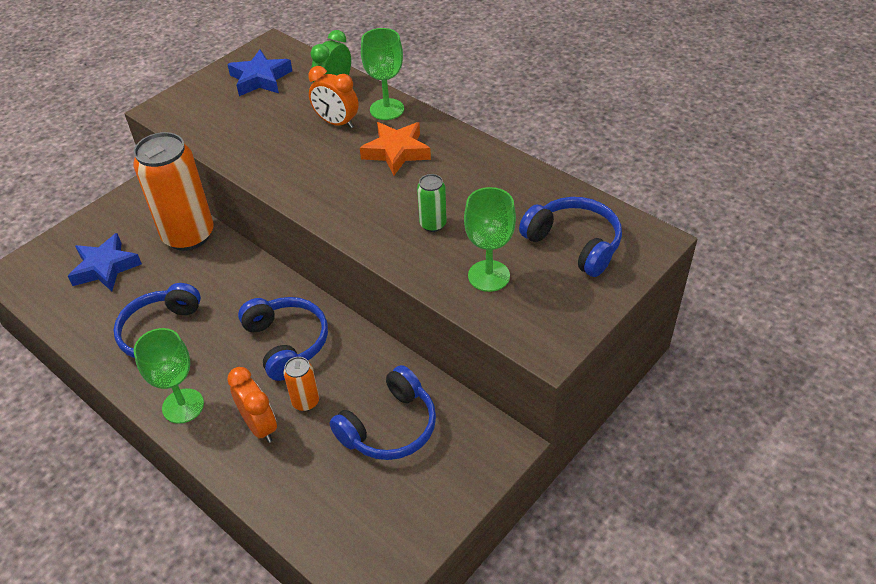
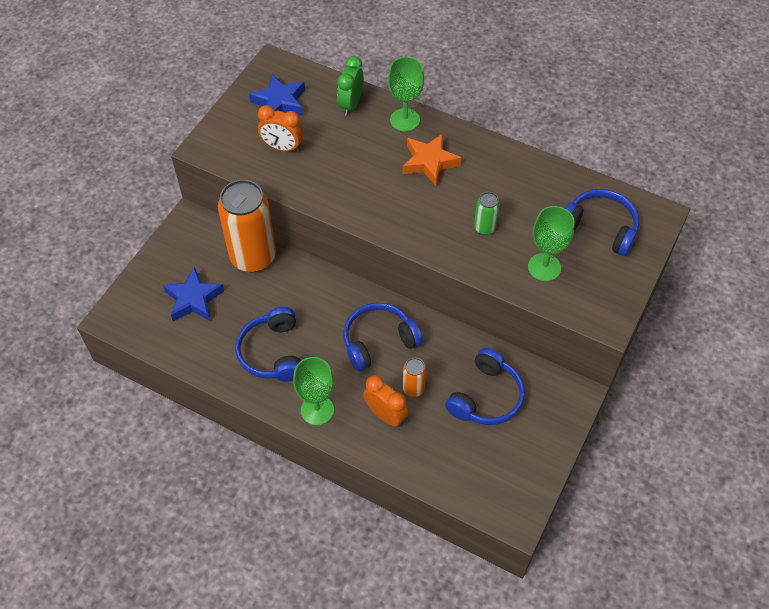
camera: 15 degrees left, 10 degrees up
blue headphones [238,297,328,381] -> blue headphones turned 75 degrees counterclockwise [343,303,423,371]
orange clock [308,66,359,129] -> orange clock moved to [258,105,303,152]

